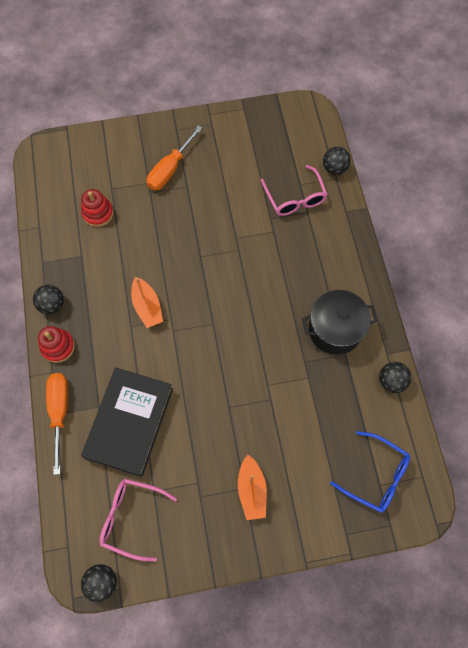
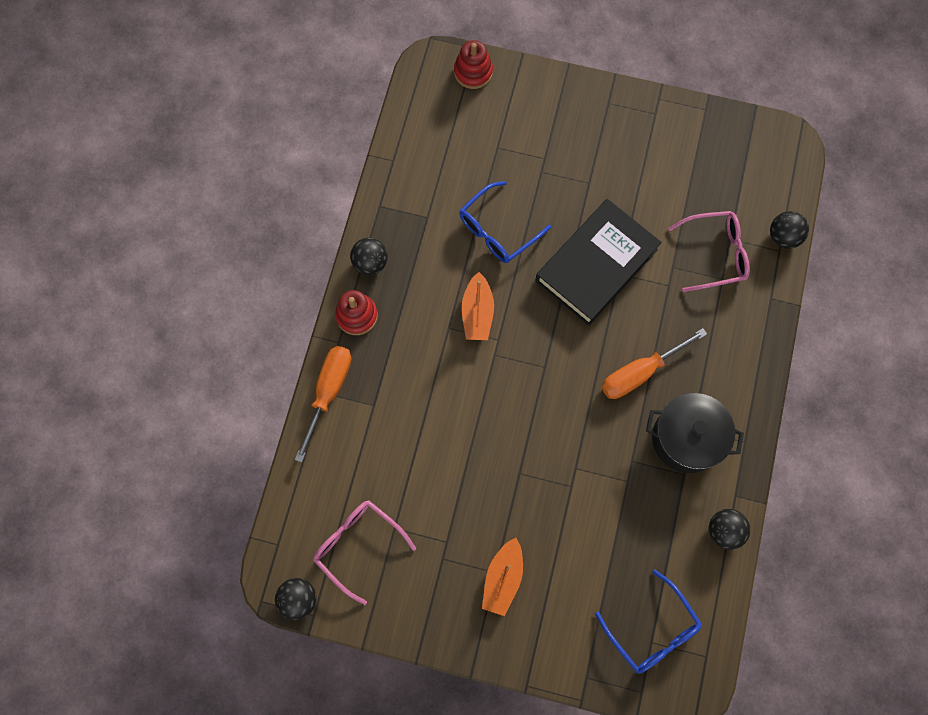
camera: 25 degrees right, 5 degrees up
red stacking toy [81,189,114,227] -> red stacking toy moved to [454,40,493,89]
black book [81,368,173,477] -> black book moved to [535,199,662,326]
orange screwdriver [147,125,202,190] -> orange screwdriver moved to [602,328,707,399]
pink glasses [261,165,328,216] -> pink glasses turned 105 degrees counterclockwise [668,211,750,292]
none -> blue glasses [459,181,551,263]

